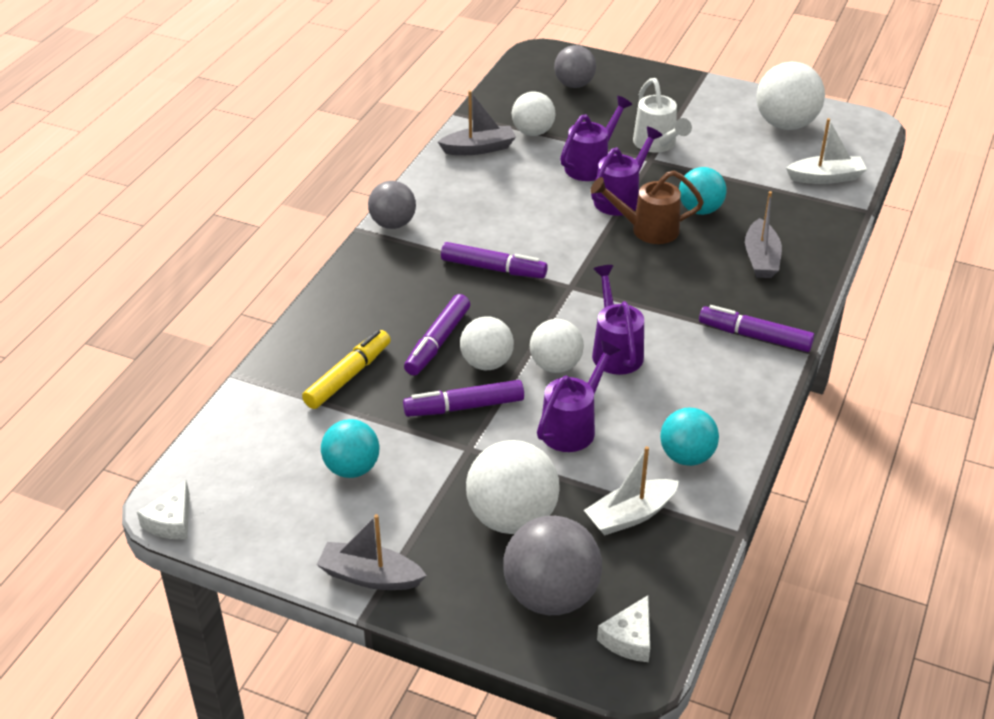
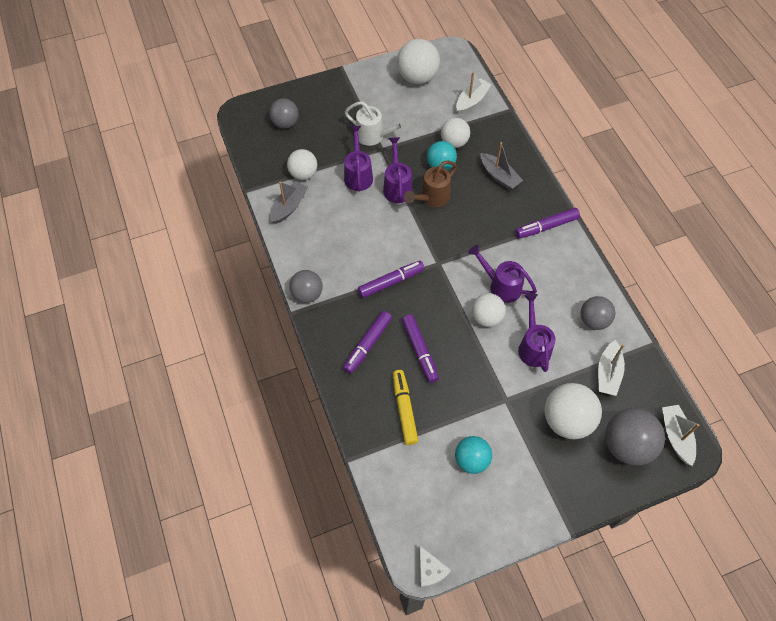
camera: 45 degrees left, 20 degrees up
grey boat [317,514,427,590] -> none
purple marker [403,380,524,417] -> purple marker moved to [343,311,392,374]
white ball [460,317,514,370] -> white ball moved to [441,118,470,148]
white cheese [597,595,650,662] -> white boat [662,405,699,466]
turquoise ball [660,408,719,466] -> grey ball [581,296,616,330]

